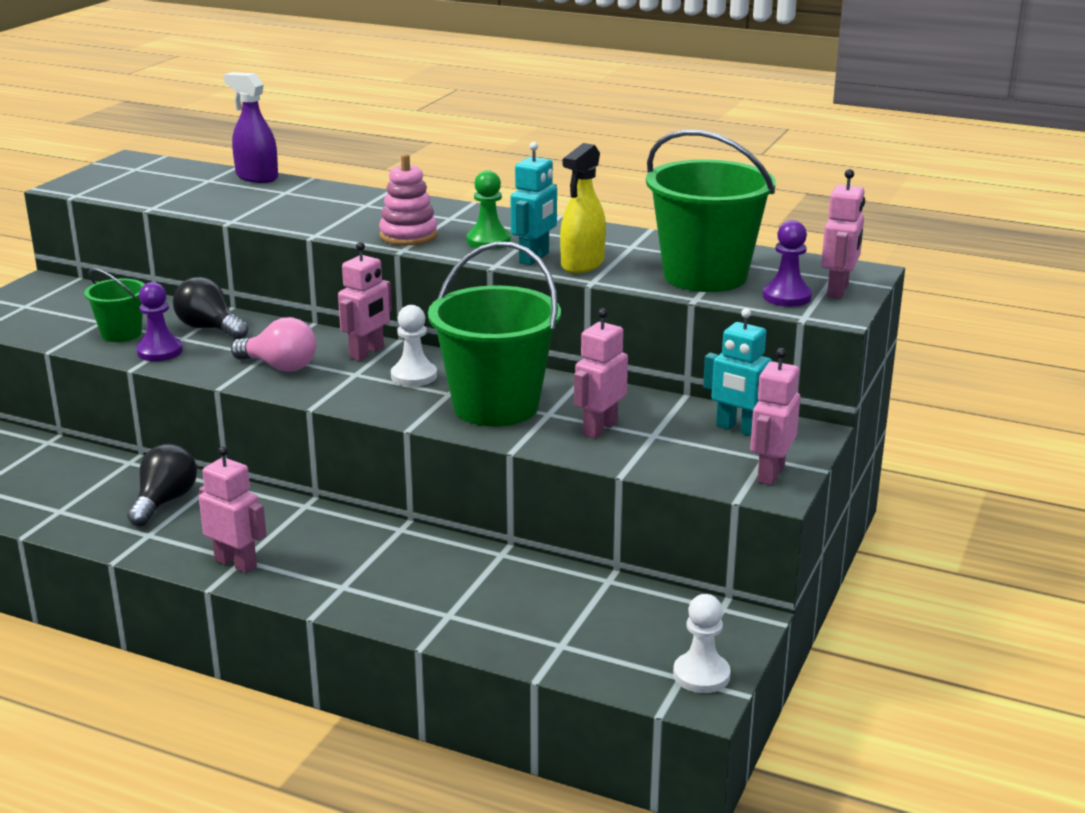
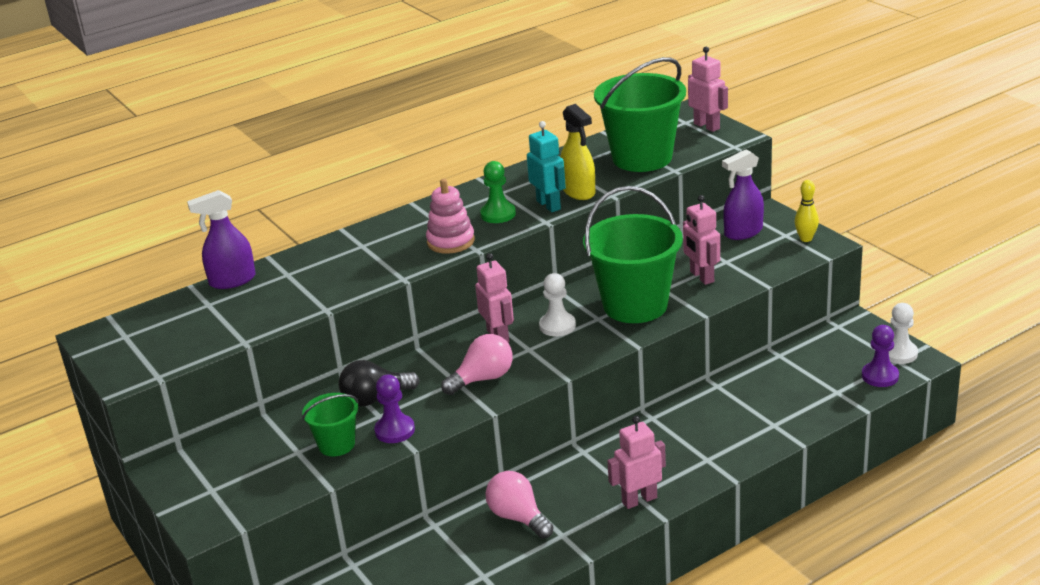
camera: 55 degrees left, 5 degrees up
black light bulb [127,444,197,526] -> pink light bulb [485,471,553,539]
turquoise robot [703,308,772,436] -> purple spray bottle [722,149,764,240]
pink robot [750,348,800,485] -> yellow bowling pin [795,180,819,242]
purple pawn [763,220,812,307] -> purple pawn moved to [862,325,899,387]

